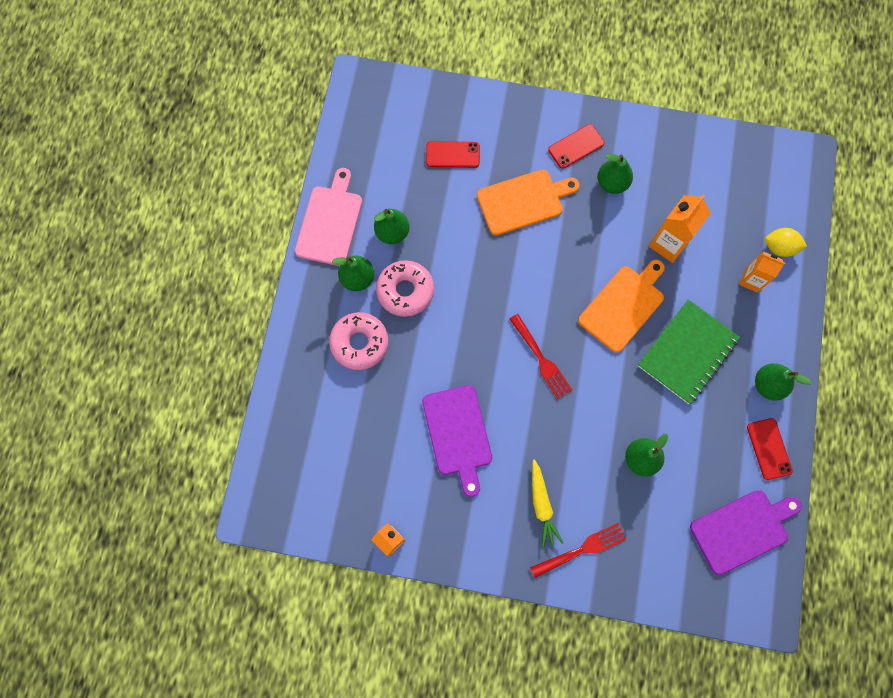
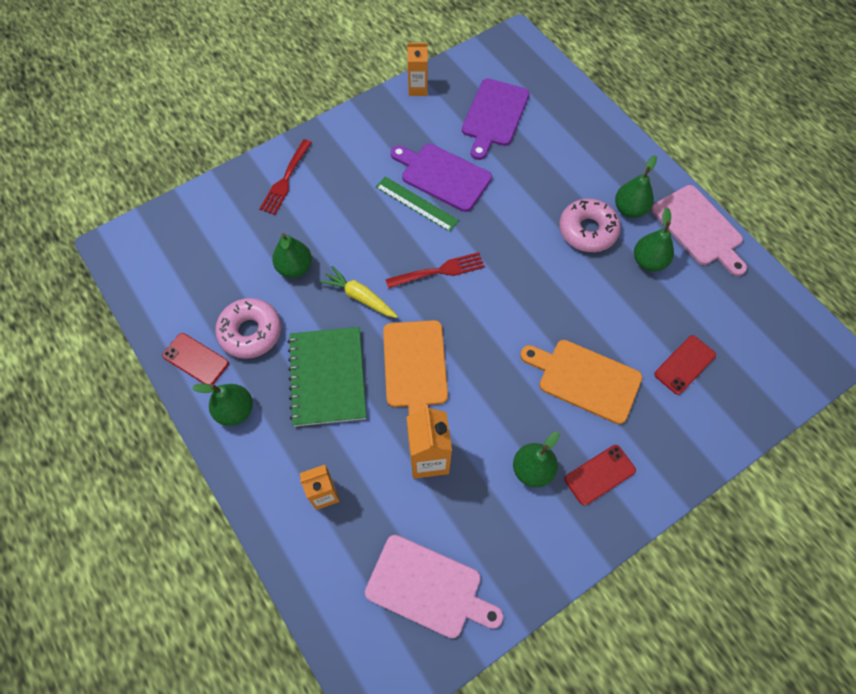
camera: 135 degrees right, 10 degrees down
pink donut [329,312,388,370] -> pink donut moved to [215,298,281,359]
orange cutting board [477,169,580,235] -> orange cutting board turned 90 degrees clockwise [520,340,642,424]
red fork [509,314,572,399] -> red fork turned 150 degrees clockwise [386,252,485,289]
yellow carrot [532,459,563,548] -> yellow carrot moved to [320,266,398,318]
red phone [548,124,604,169] -> red phone turned 45 degrees clockwise [564,445,636,506]
purple cutting board [690,490,802,575] -> purple cutting board moved to [462,78,530,160]
yellow lemon [765,228,807,257] -> none
none -> pink cutting board [365,535,504,638]
none -> green ruler [376,176,459,232]

